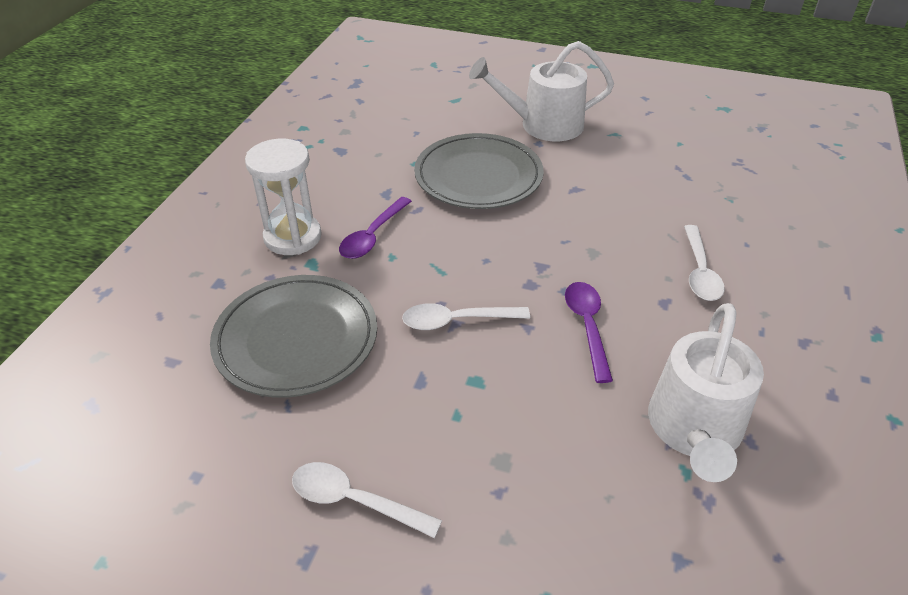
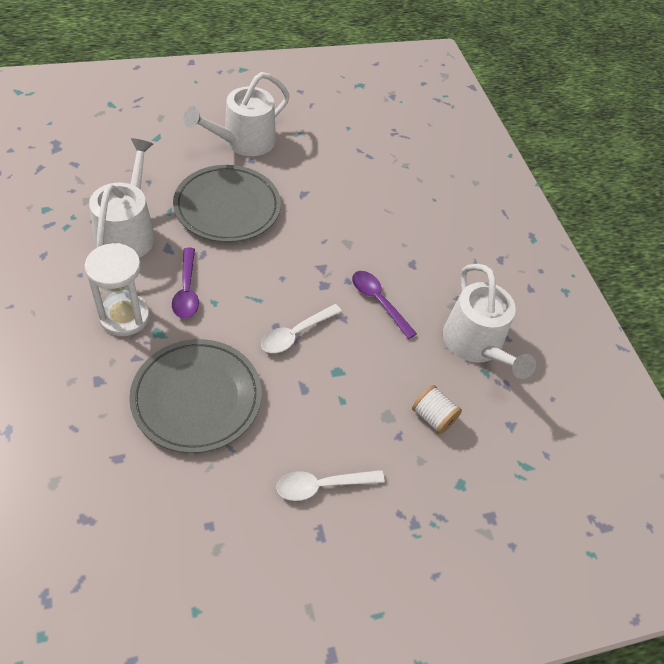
camera: 40 degrees left, 10 degrees up
white spoon [684,225,725,301] -> none
none -> white watering can [89,138,155,258]
none -> white spool [412,385,462,434]

